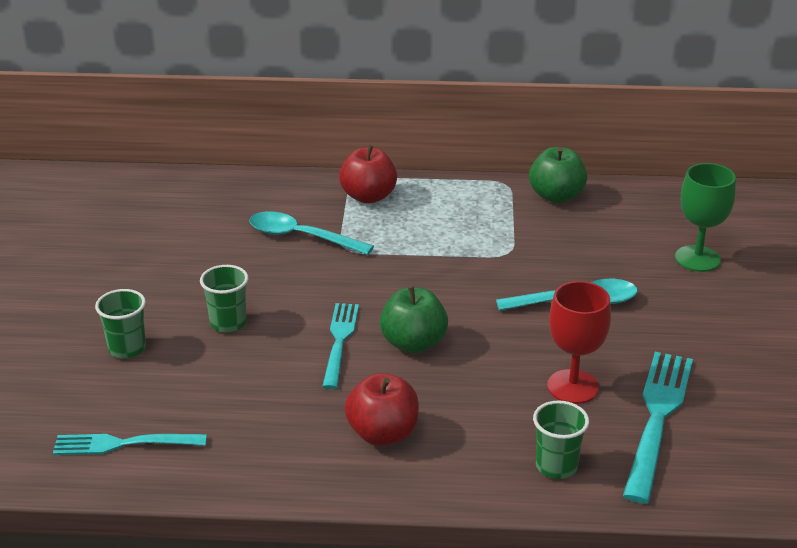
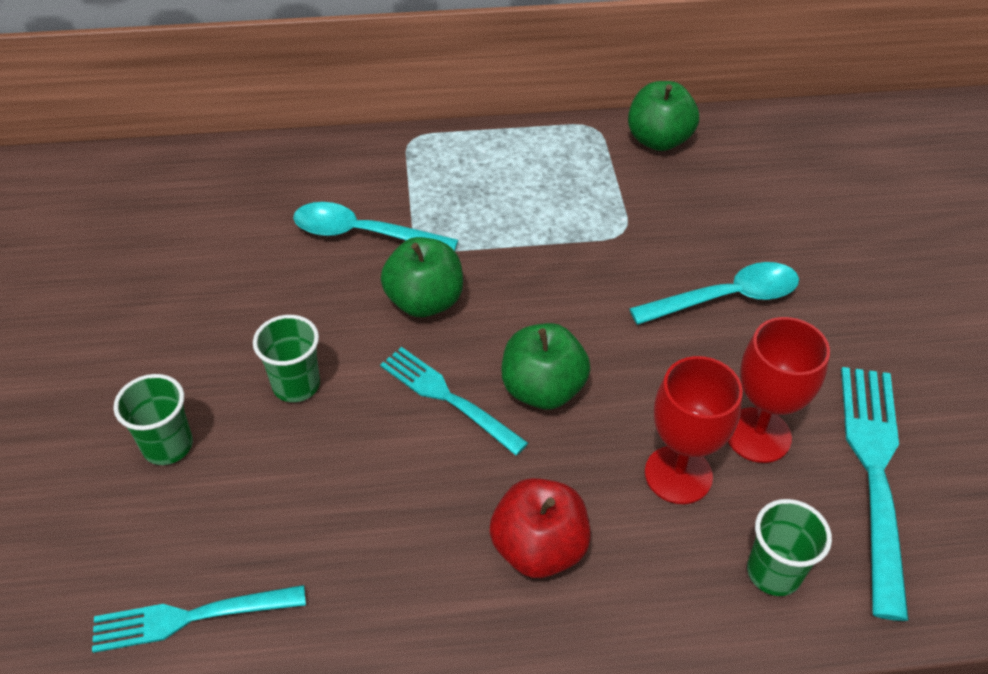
camera: 10 degrees left, 15 degrees up
turquoise fork [322,303,359,389] -> turquoise fork turned 45 degrees counterclockwise [380,347,528,456]
red apple [339,145,397,204] -> none
green goblet [675,163,736,272] -> none
none -> green apple [381,237,463,317]
none -> red goblet [645,356,743,504]

